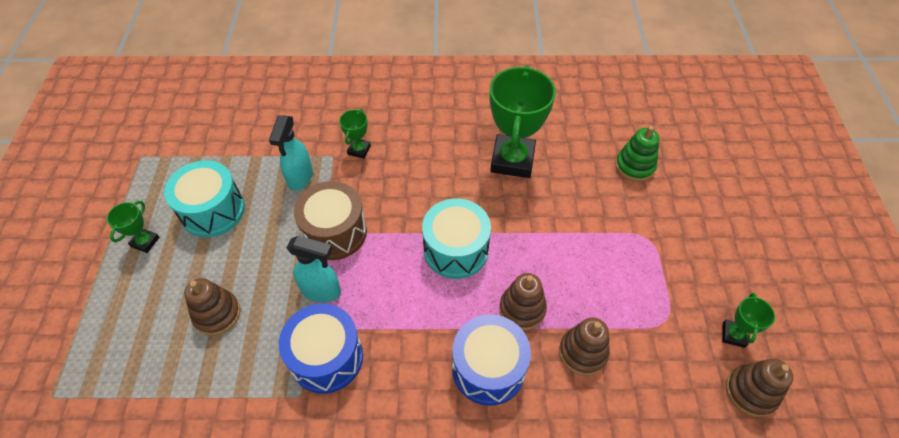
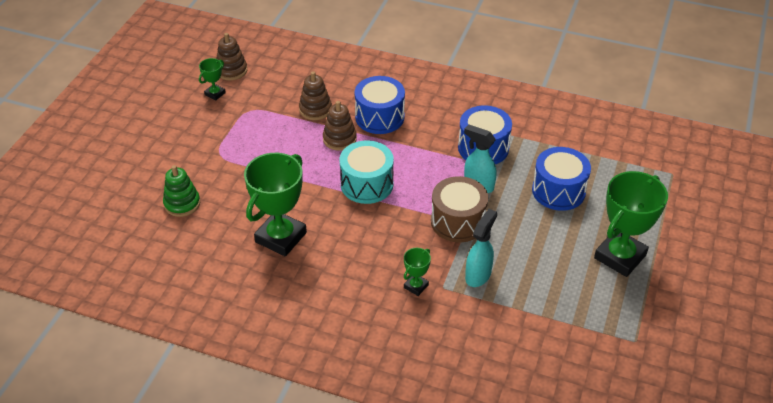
camera: 160 degrees left, 10 degrees down
green trophy [106,201,159,253] -> green trophy [594,171,668,277], size x2.16
turquoise drum [164,160,245,237] -> none
brown stacking toy [184,278,241,336] -> blue drum [532,147,591,211]

